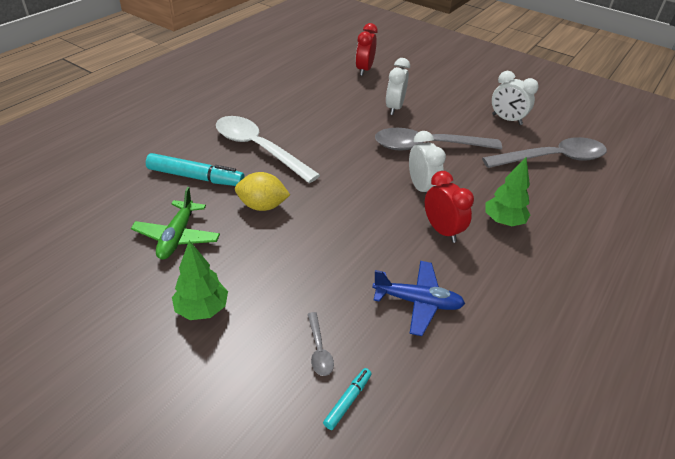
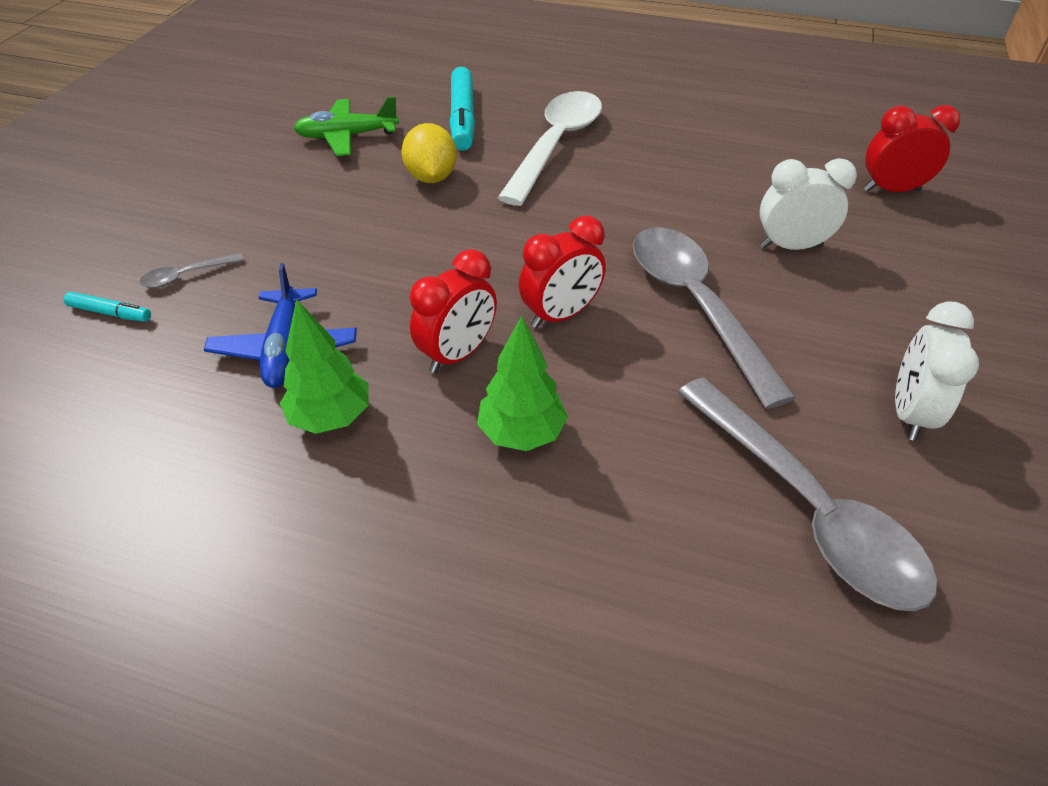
camera: 75 degrees right, 5 degrees up
green tree [172,240,228,320] -> green tree moved to [280,299,369,434]
white clock [409,131,446,193] -> red clock [519,216,606,328]

